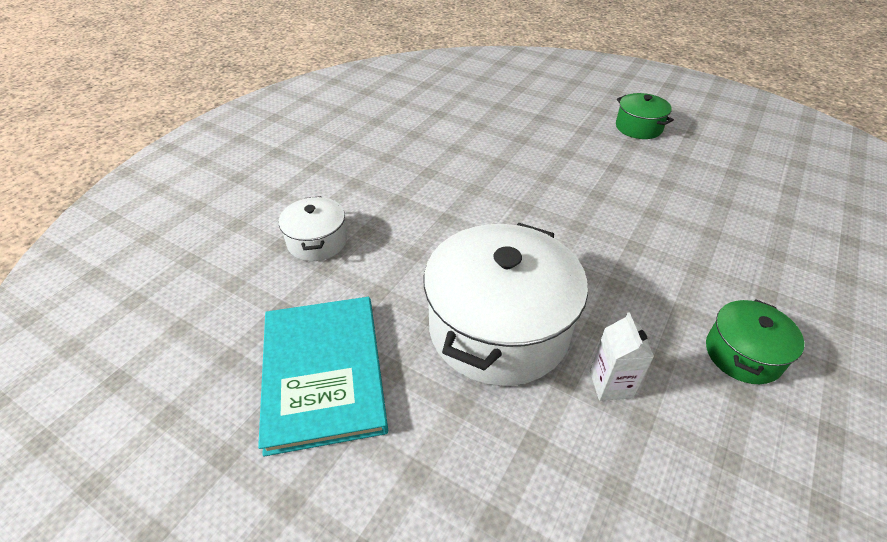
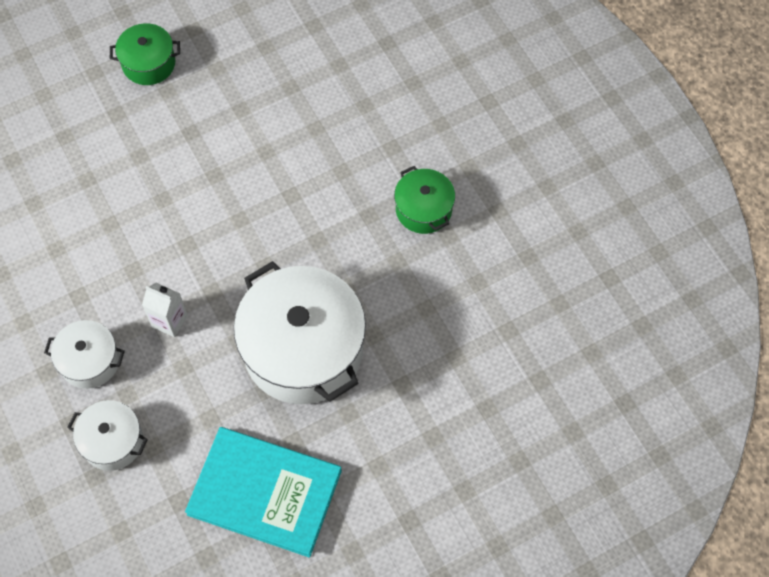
camera: 60 degrees left, 20 degrees up
white carton [590,312,654,401] -> white carton moved to [142,283,188,337]
none -> white pot [44,320,125,389]

